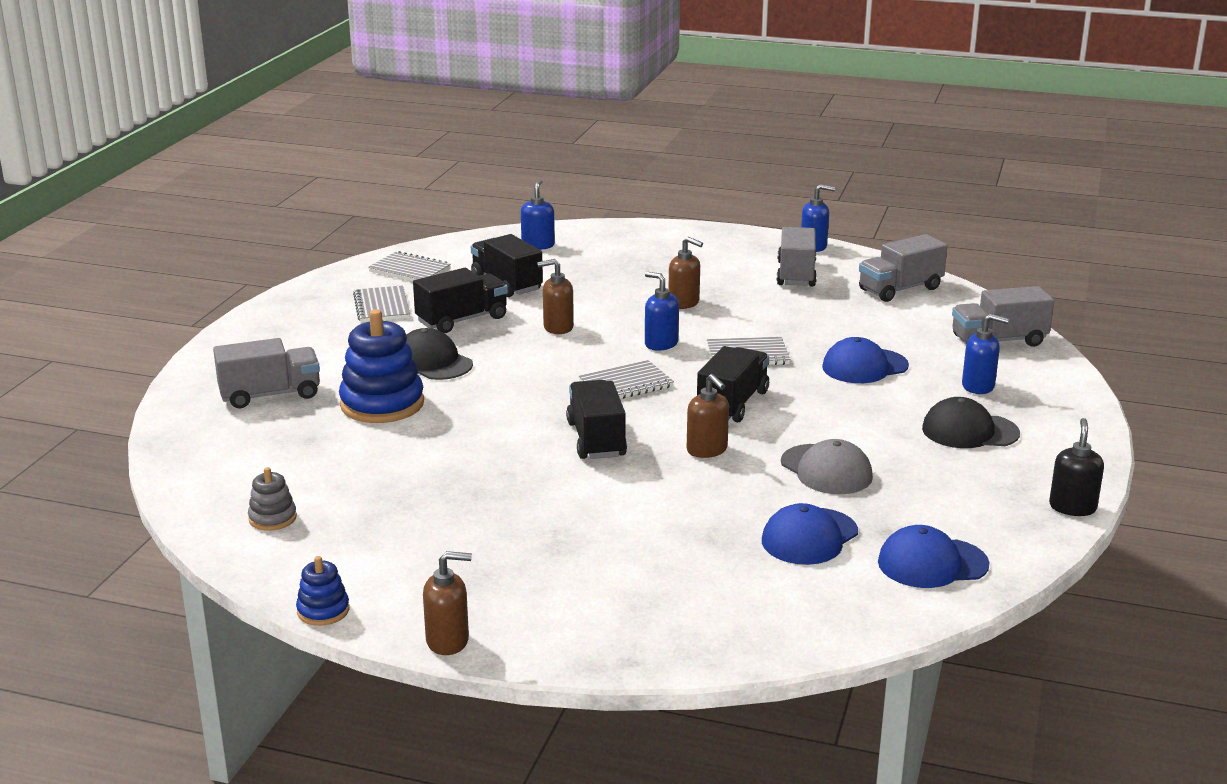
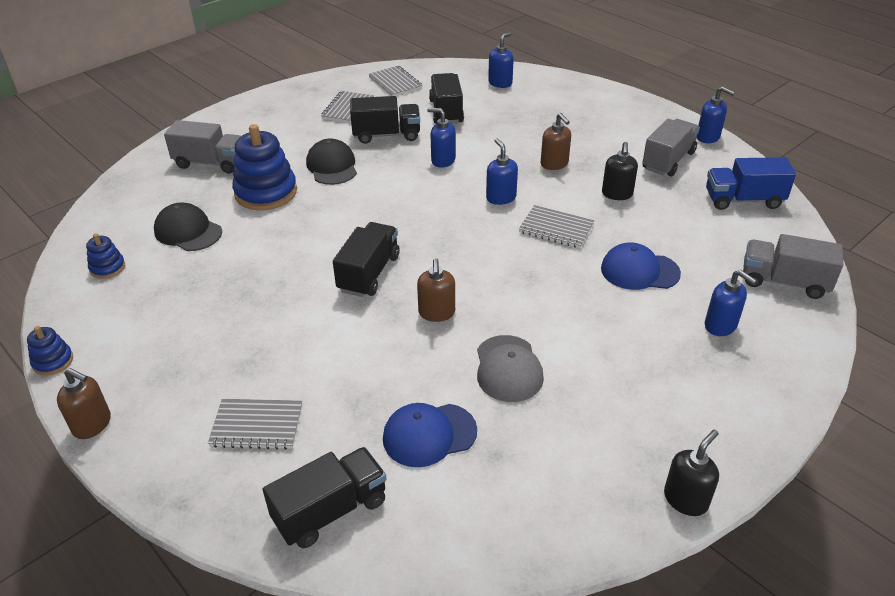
camera: 30 degrees right, 15 degrees up
grey stacking toy [248,467,297,531] -> blue stacking toy [86,234,125,279]
brown soap dispenser [537,259,574,334] -> blue soap dispenser [427,108,456,168]
grey notebook [579,360,674,399] -> grey notebook moved to [208,399,302,450]
black truck [697,346,769,422] -> black truck moved to [263,447,386,548]
grey truck [859,234,948,302] -> blue truck [706,157,796,210]
blue cap [878,525,990,588] -> none
black cap [922,397,1020,448] -> black cap moved to [154,203,222,251]
none -> black soap dispenser [602,142,638,200]

